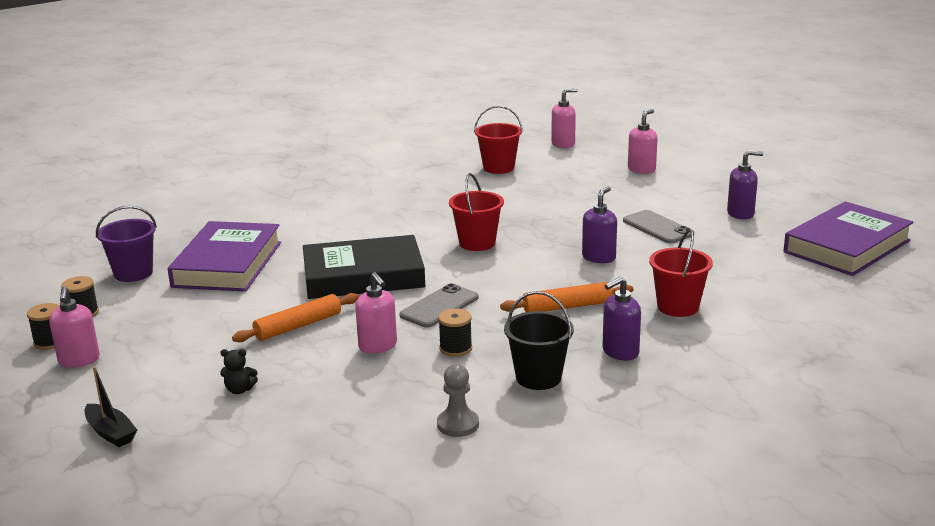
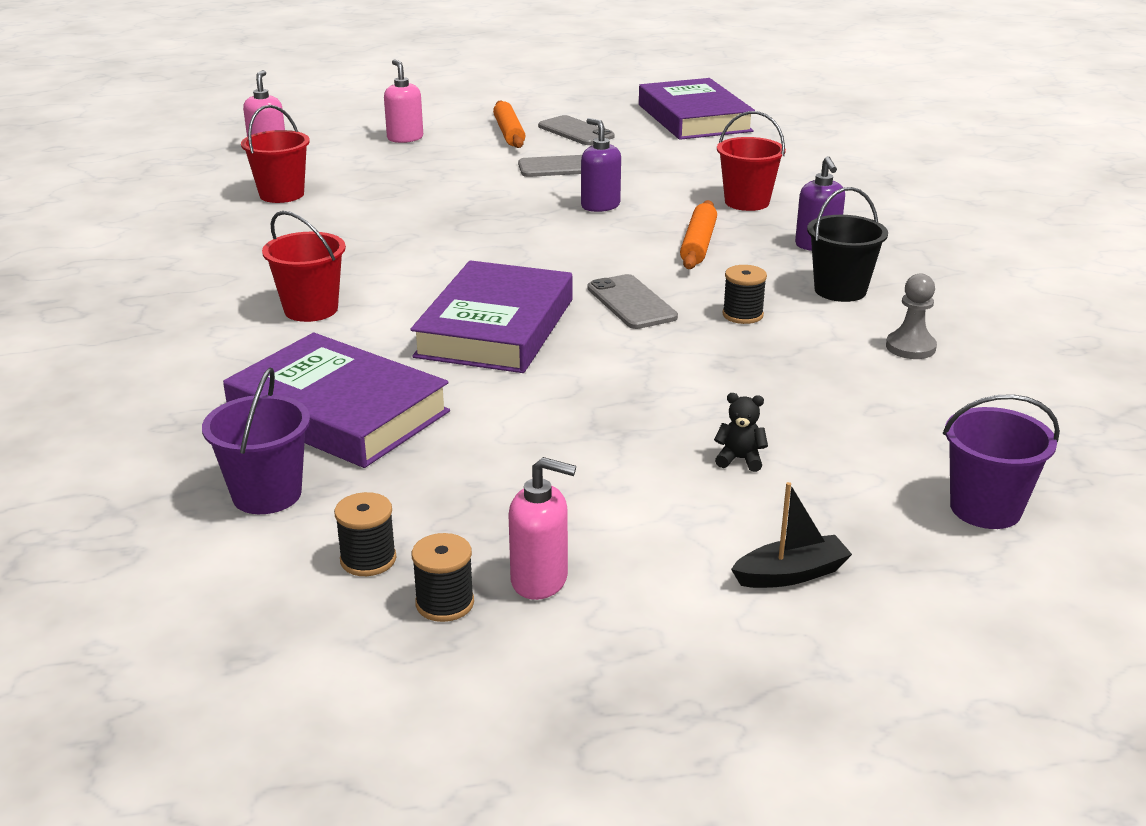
camera: 65 degrees left, 5 degrees up
black teddy bear [220,349,258,394] -> black teddy bear turned 105 degrees counterclockwise [714,393,768,472]
orange rolling pin [232,293,359,342] -> orange rolling pin moved to [493,100,525,148]
black book [303,235,425,299] -> purple book [410,260,572,373]
pink soap dispenser [355,272,397,354] -> none
red bucket [449,173,504,251] -> red bucket moved to [262,211,346,322]
purple soap dispenser [727,150,763,219] -> grey phone [538,115,615,145]
none -> purple bucket [943,394,1060,529]

